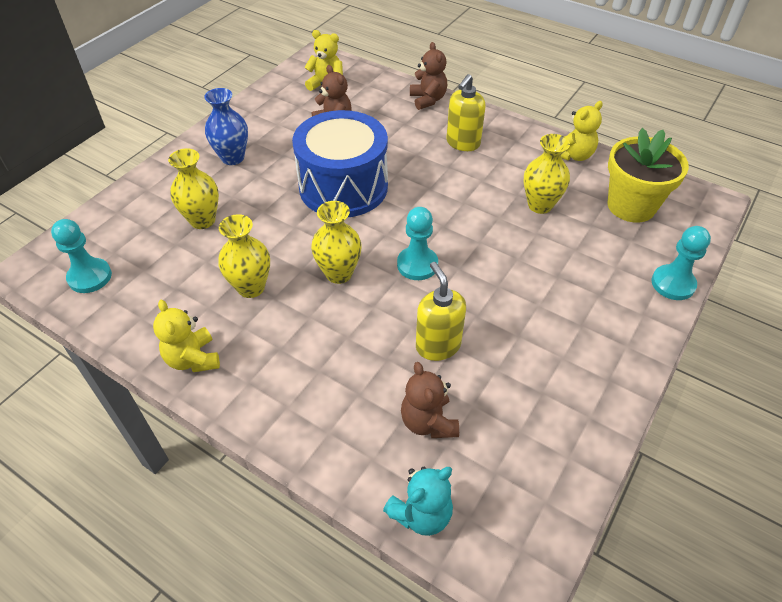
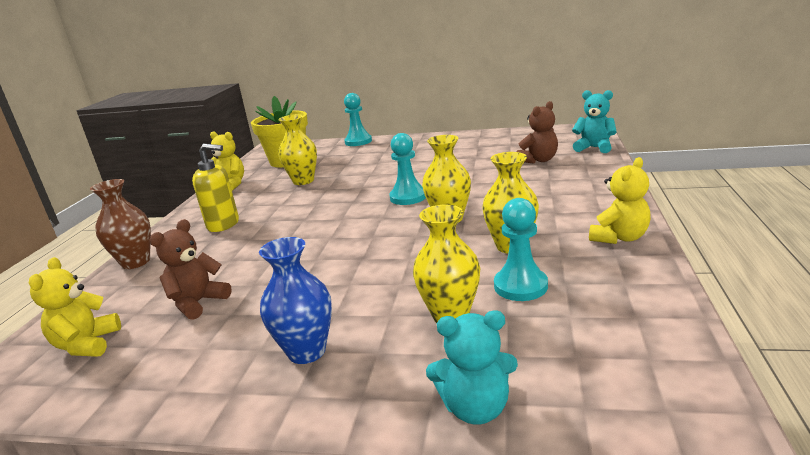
camera: 110 degrees left, 25 degrees down
turquoise pawn [51,219,112,293] -> turquoise pawn moved to [494,198,548,301]
blue drum [292,110,388,217] -> none
brown teddy bear [410,42,447,110] -> brown vase [90,179,151,269]
yellow soap dispenser [416,262,466,361] -> none
none -> turquoise teddy bear [426,311,518,425]

